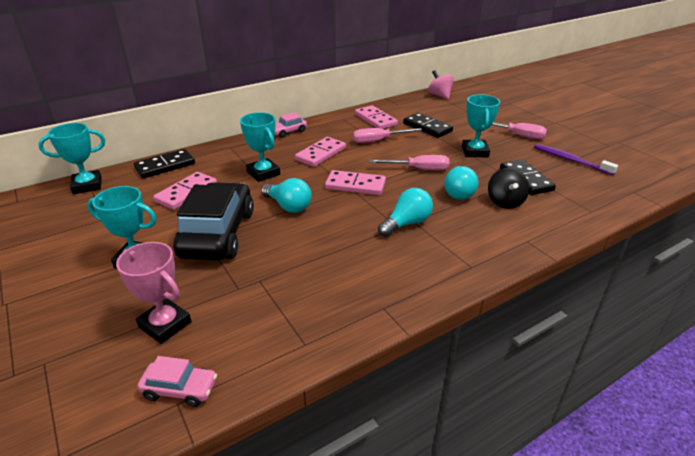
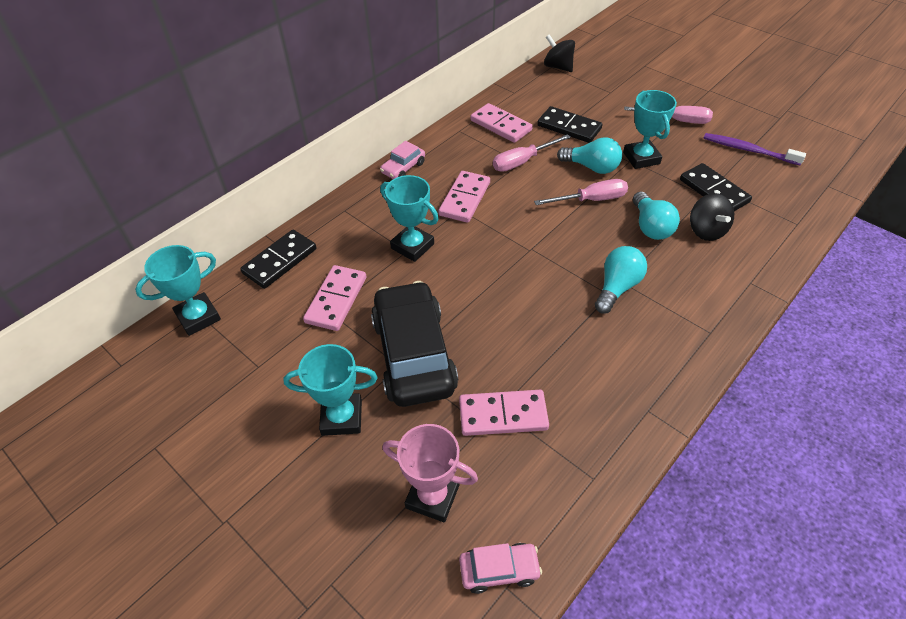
camera: 15 degrees left, 15 degrees up
turquoise light bulb [261,178,312,213] -> turquoise light bulb moved to [557,137,622,174]
pink domino [325,170,386,195] -> pink domino moved to [459,390,549,436]
pink spinning top [428,70,454,99] -> black spinning top [544,34,575,72]

